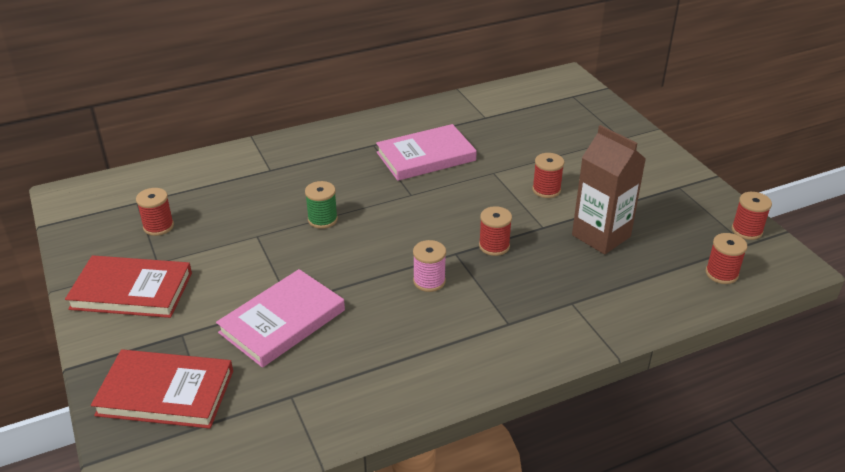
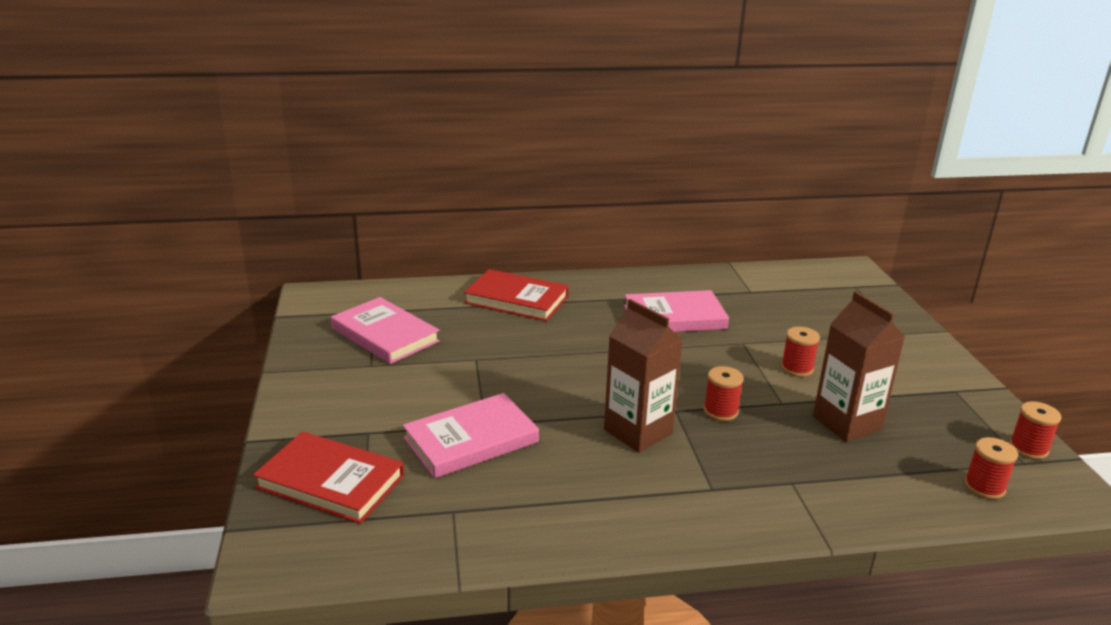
camera: 15 degrees right, 10 degrees down
red book [65,255,192,318] -> red book moved to [464,269,569,321]
red spool [136,188,174,236] -> pink book [331,297,440,364]
green spool [305,181,338,229] -> none
pink spool [413,240,446,292] -> brown carton [604,299,683,452]

